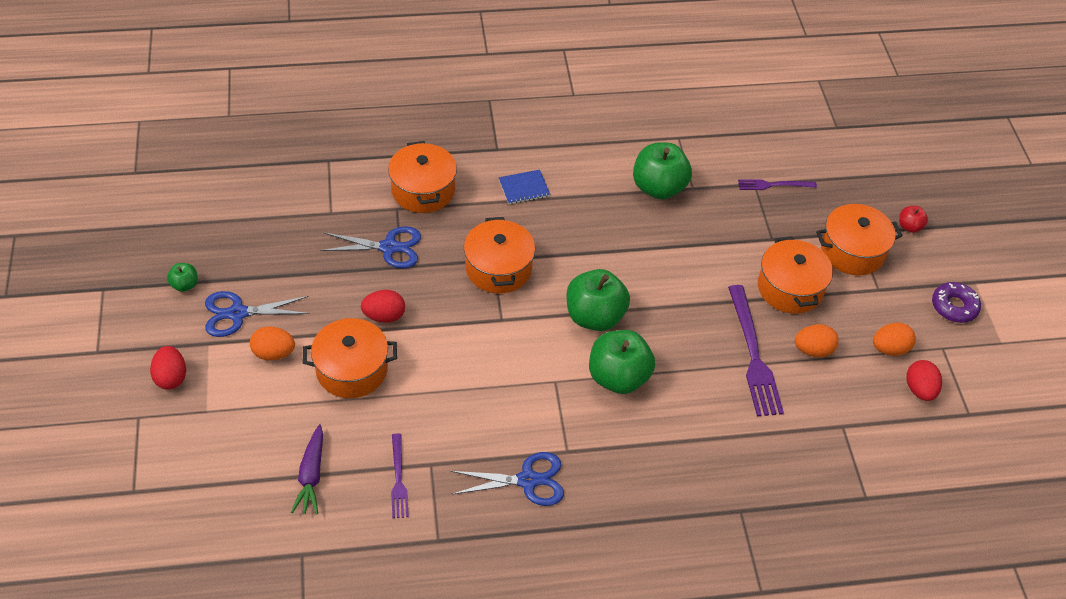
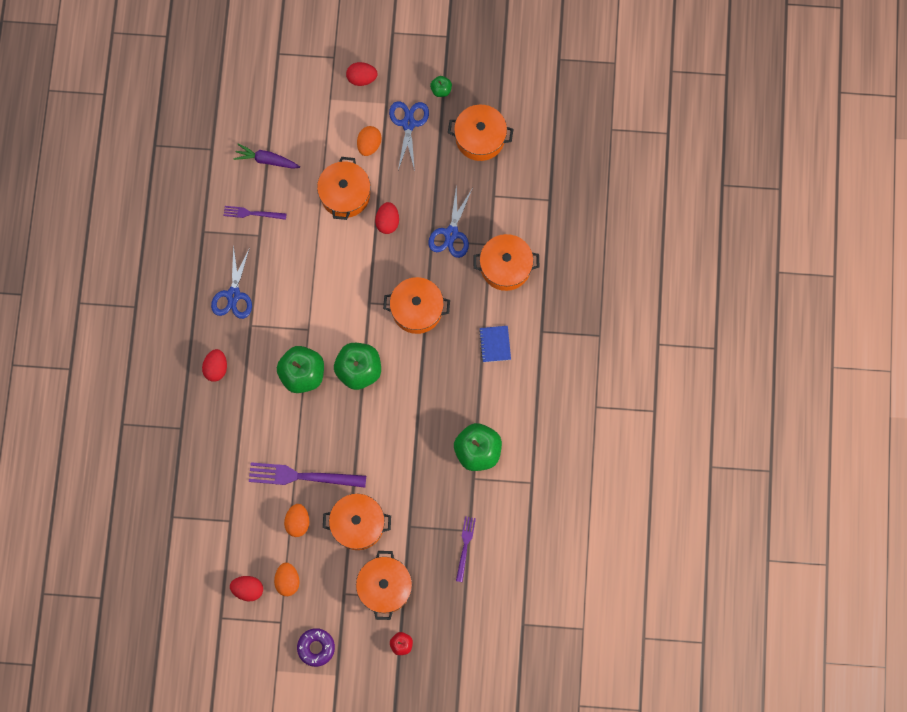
camera: 105 degrees right, 25 degrees up
none -> red egg [202,349,227,382]
none -> orange pot [448,105,514,161]

